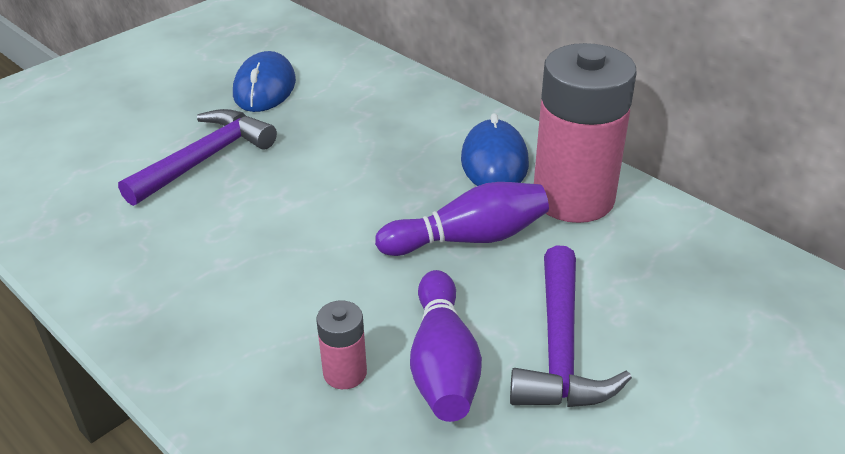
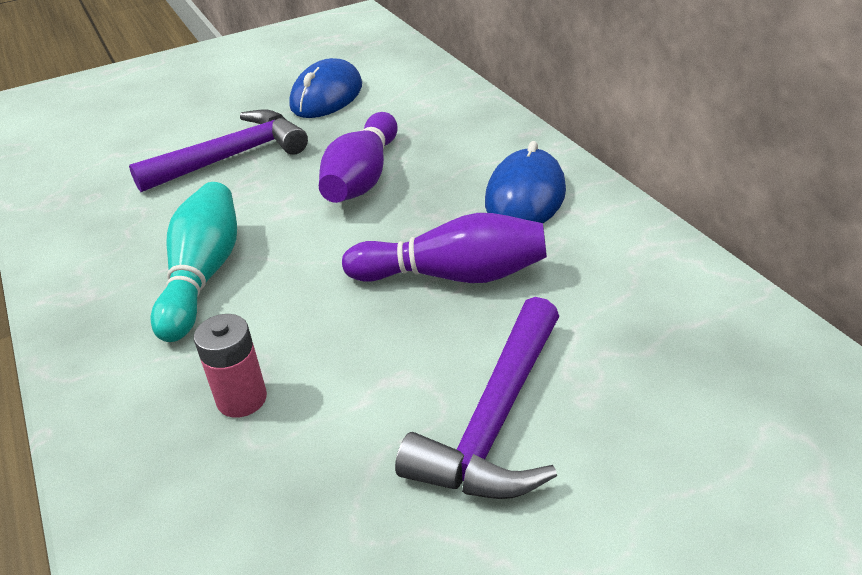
camera: 20 degrees right, 0 degrees up
purple bowling pin [410,270,482,422] -> purple bowling pin moved to [319,112,398,203]
pink battery [534,43,637,223] -> none
none -> turquoise bowling pin [151,182,237,342]

